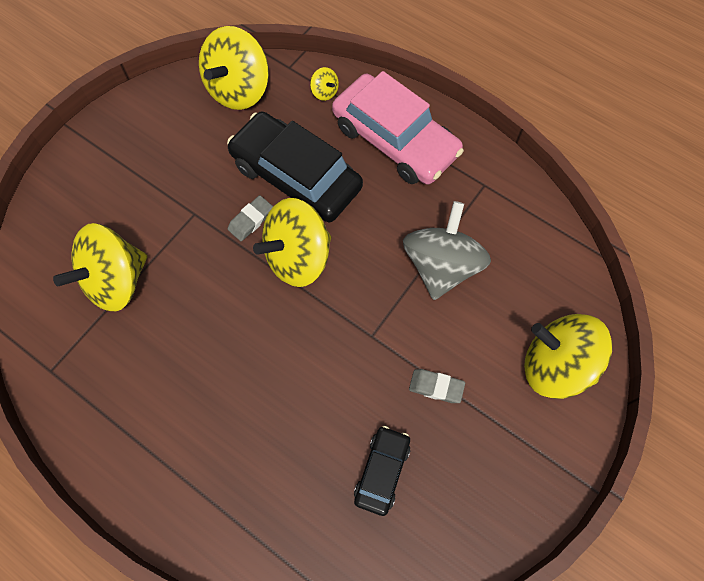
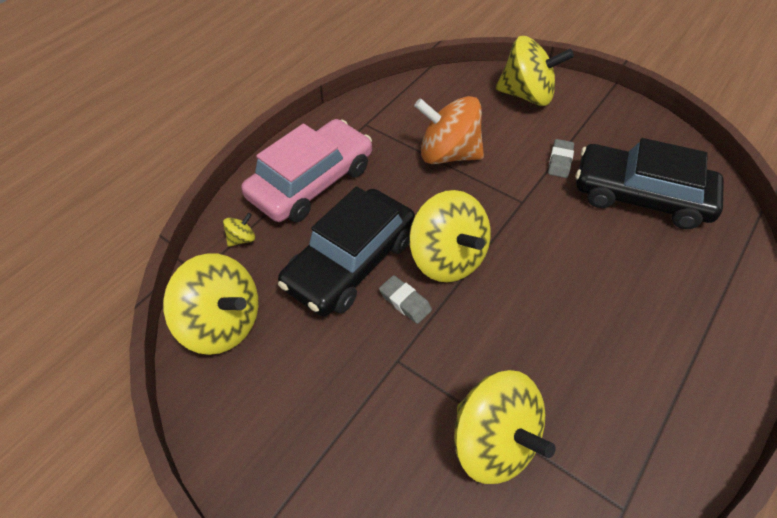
camera: 90 degrees left, 15 degrees down
black car [354,426,410,516] -> black car [576,138,724,229], size x1.95
grey spinning top [403,201,491,300] -> orange spinning top [414,96,484,164]
yellow spinning top [524,314,612,399] -> yellow spinning top turned 105 degrees counterclockwise [496,36,574,106]

